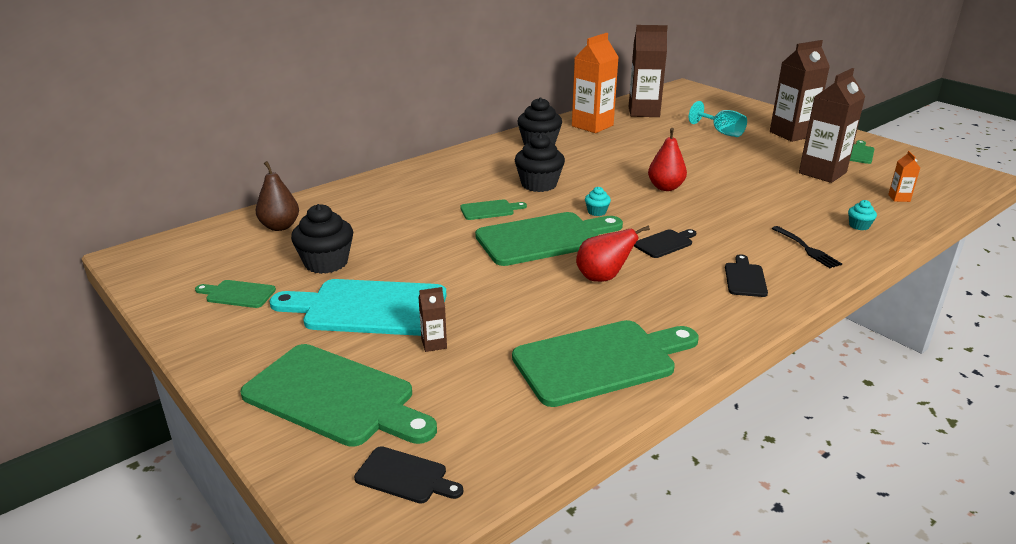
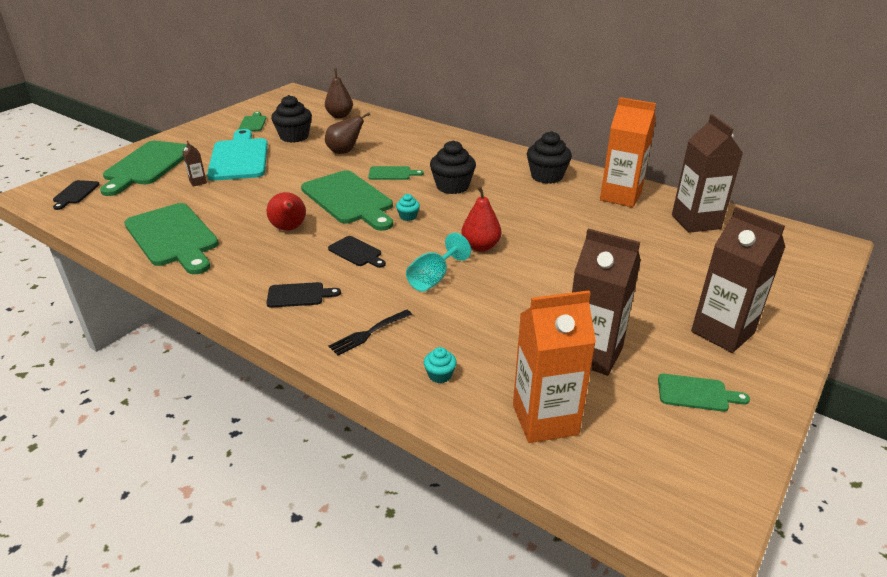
camera: 75 degrees right, 5 degrees up
green cutting board [460,199,527,220] -> green cutting board turned 60 degrees counterclockwise [368,166,424,180]
turquoise goblet [689,101,747,137] -> turquoise goblet moved to [406,233,471,292]
orange carton [888,151,920,202] -> orange carton [513,290,596,443], size x2.30
none -> brown pear [325,112,370,154]

